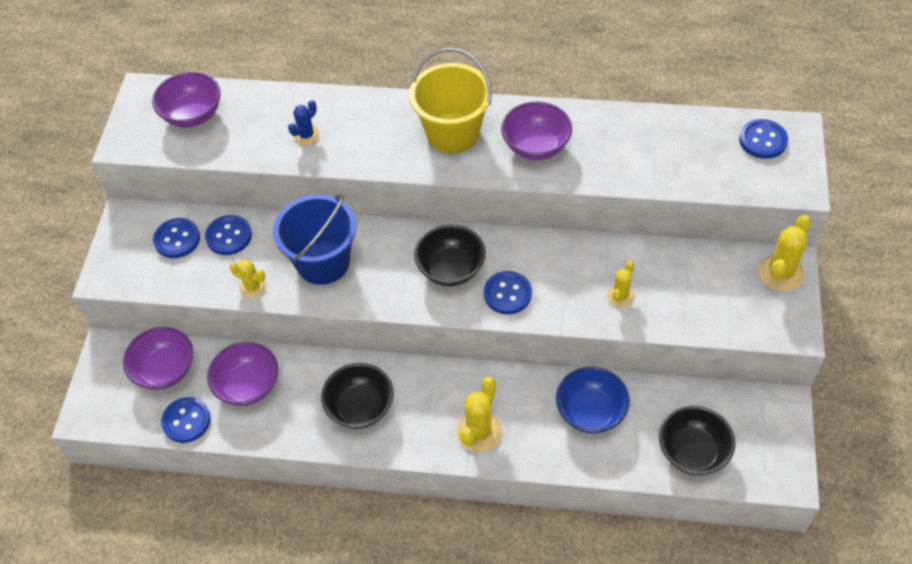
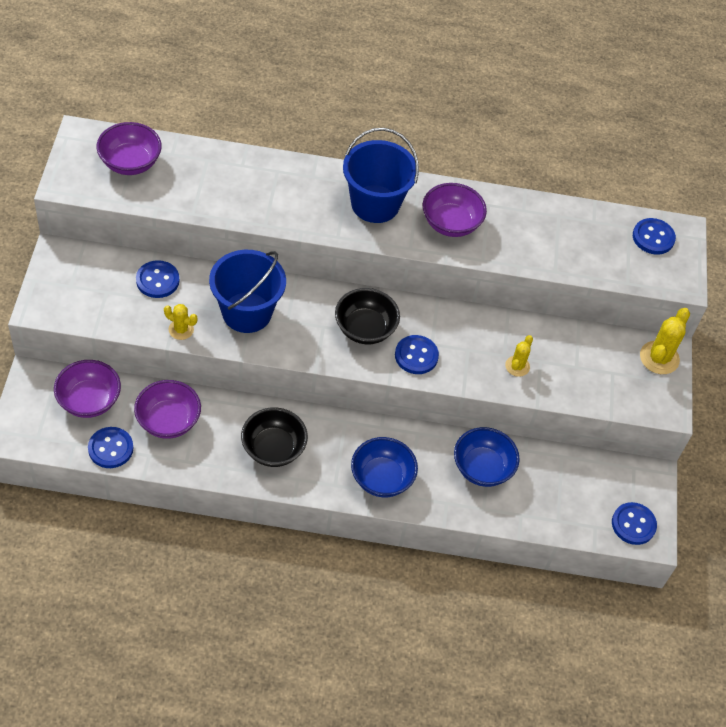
camera: 10 degrees left, 0 degrees up
blue button [153,218,200,258] -> blue button moved to [612,502,657,545]
blue cactus [288,100,320,145] -> none
yellow bucket [409,48,492,153] -> blue bucket [343,128,419,223]
yellow cactus [456,377,502,453] -> blue bowl [351,437,418,497]
black bowl [659,406,736,475] -> none

